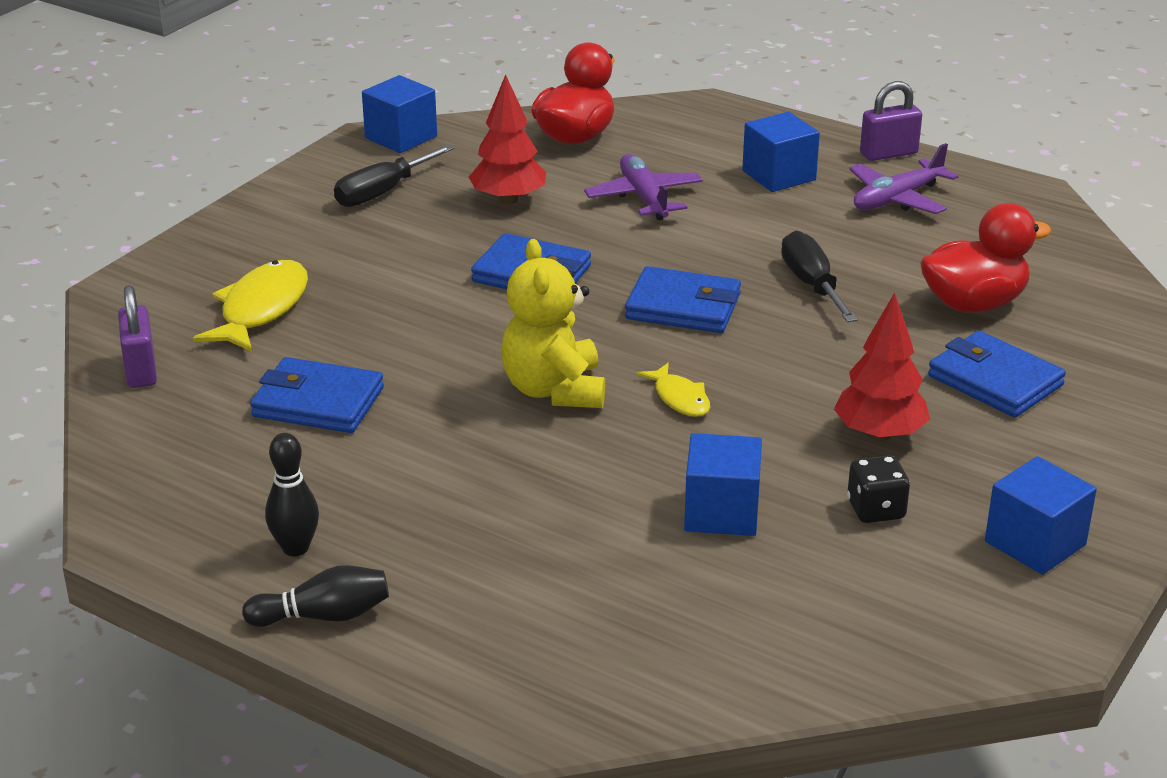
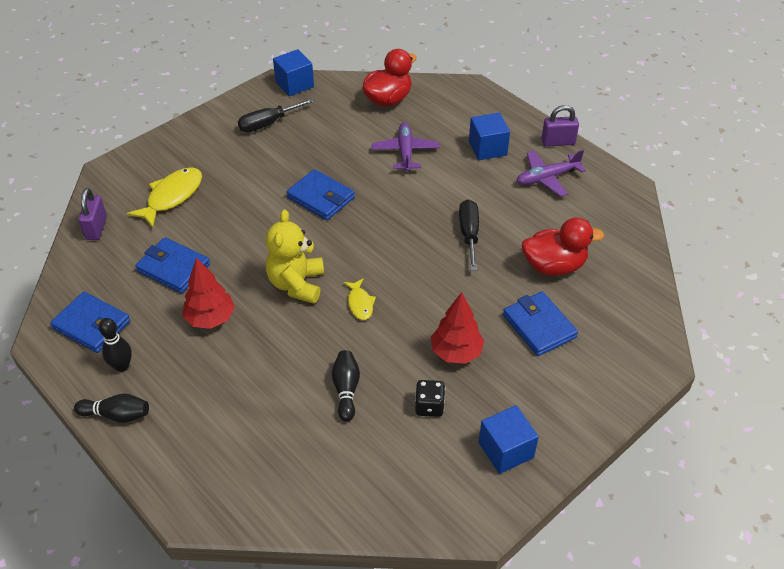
camera: 15 degrees right, 15 degrees up
red tree [469,74,546,205] -> red tree moved to [182,257,235,329]
blue wallet [625,266,741,333] -> blue wallet moved to [50,292,130,353]
blue cube [684,433,762,536] -> black bowling pin [332,350,360,422]

